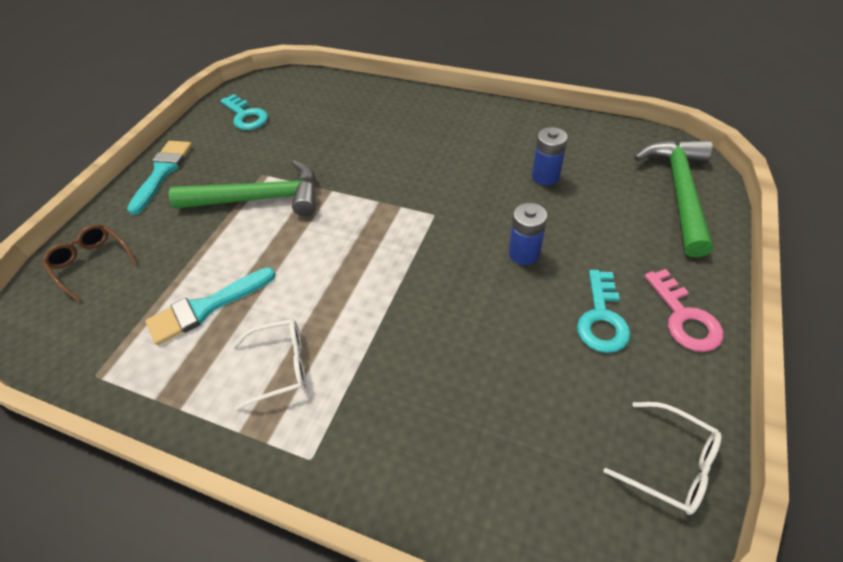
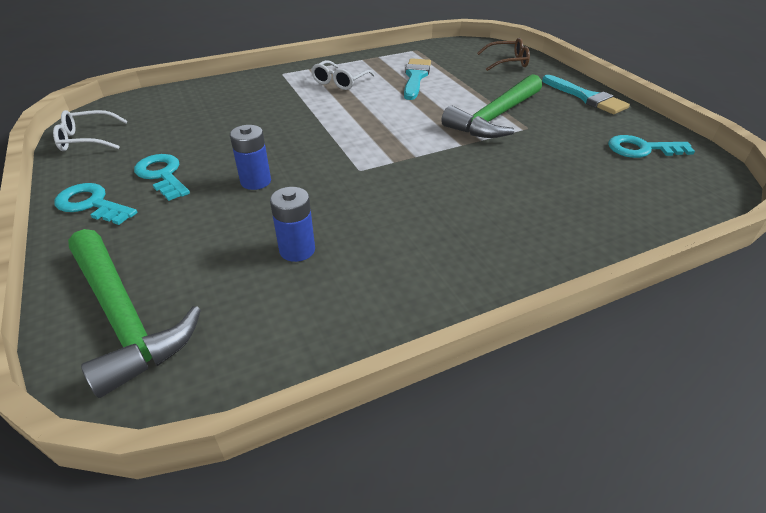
camera: 130 degrees right, 10 degrees down
pink key [645,269,723,352] -> turquoise key [54,183,137,225]

